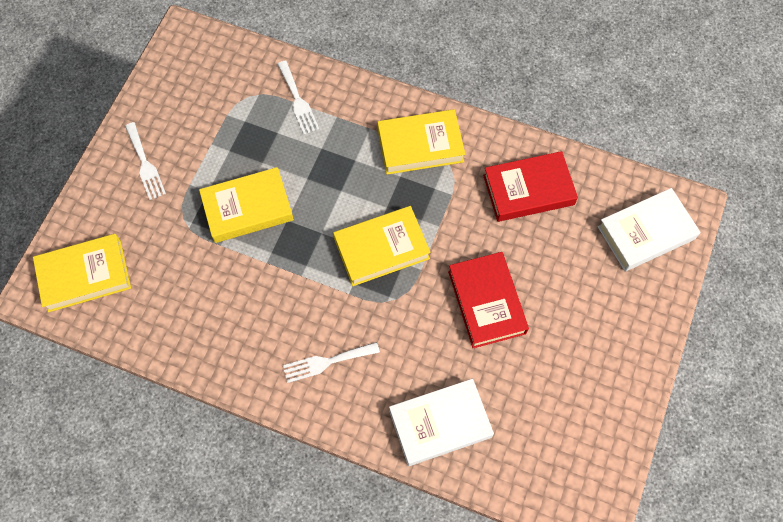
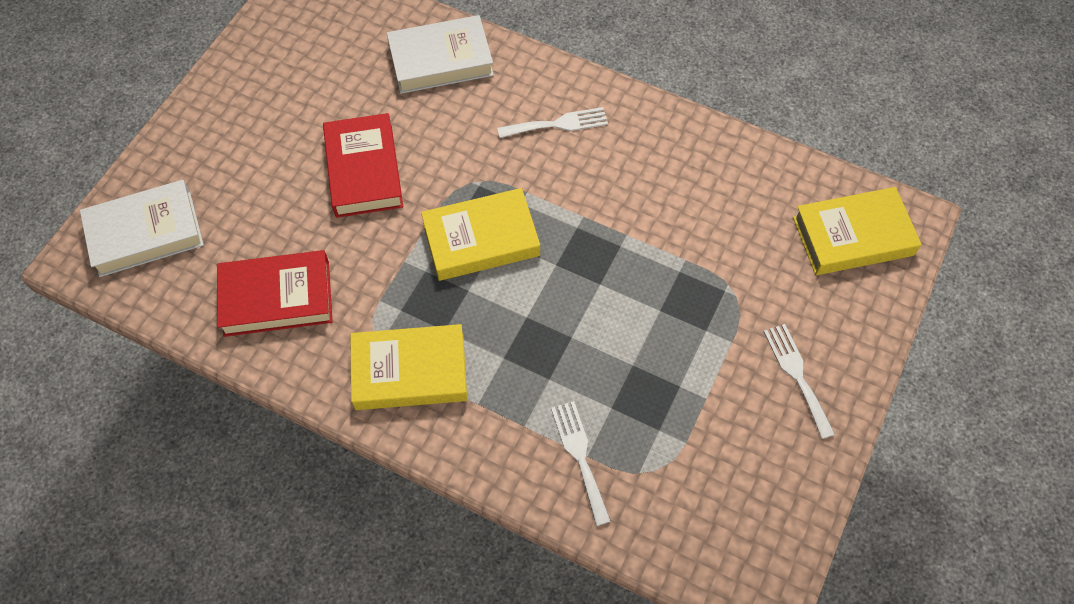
camera: 175 degrees left, 5 degrees down
yellow book [199,167,294,243] -> none

